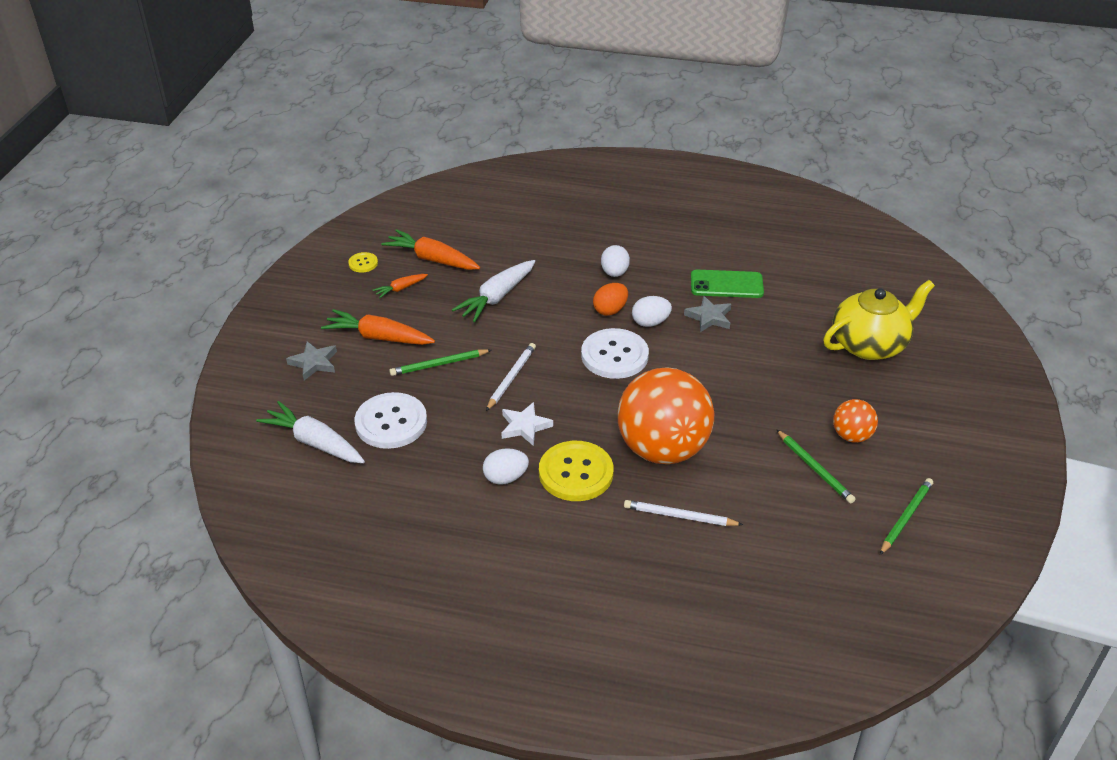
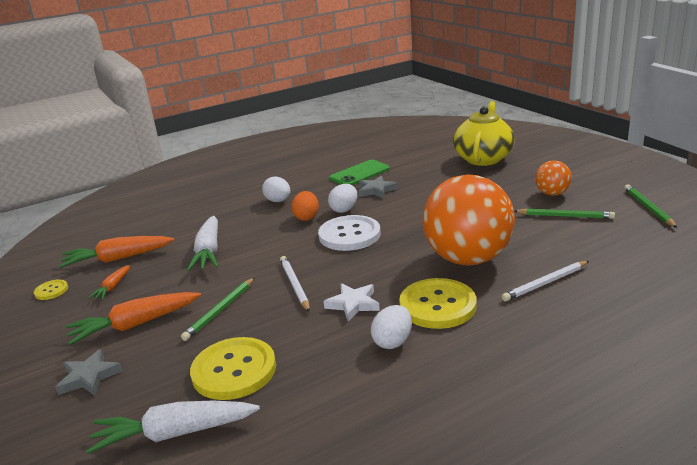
camera: 40 degrees left, 15 degrees down
white button [355,392,427,449] -> yellow button [190,337,276,400]

